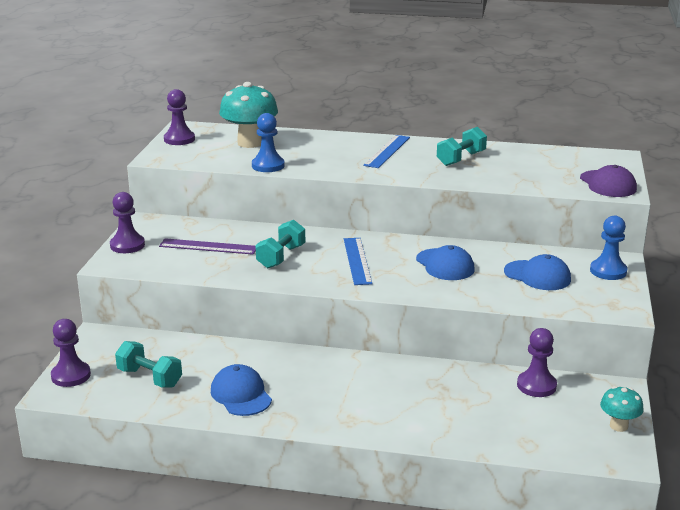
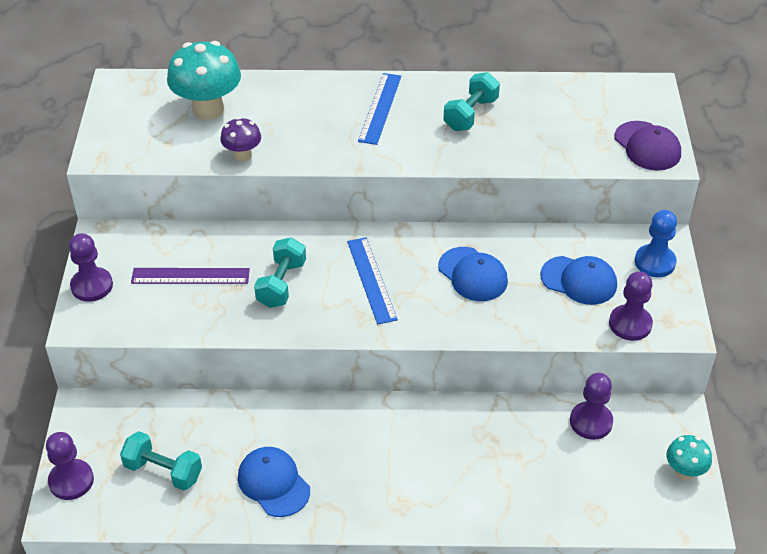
camera: 10 degrees left, 20 degrees up
purple pawn [164,89,195,145] -> purple pawn moved to [609,271,653,341]
blue pawn [252,113,285,172] -> purple mushroom [220,117,261,161]

